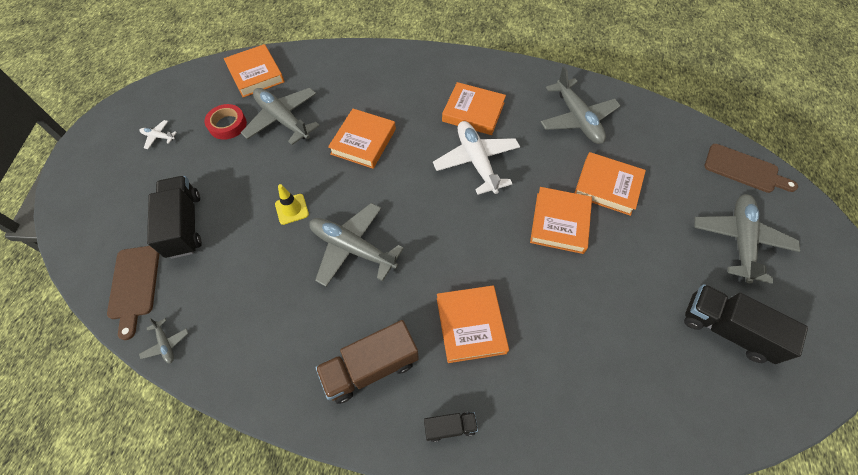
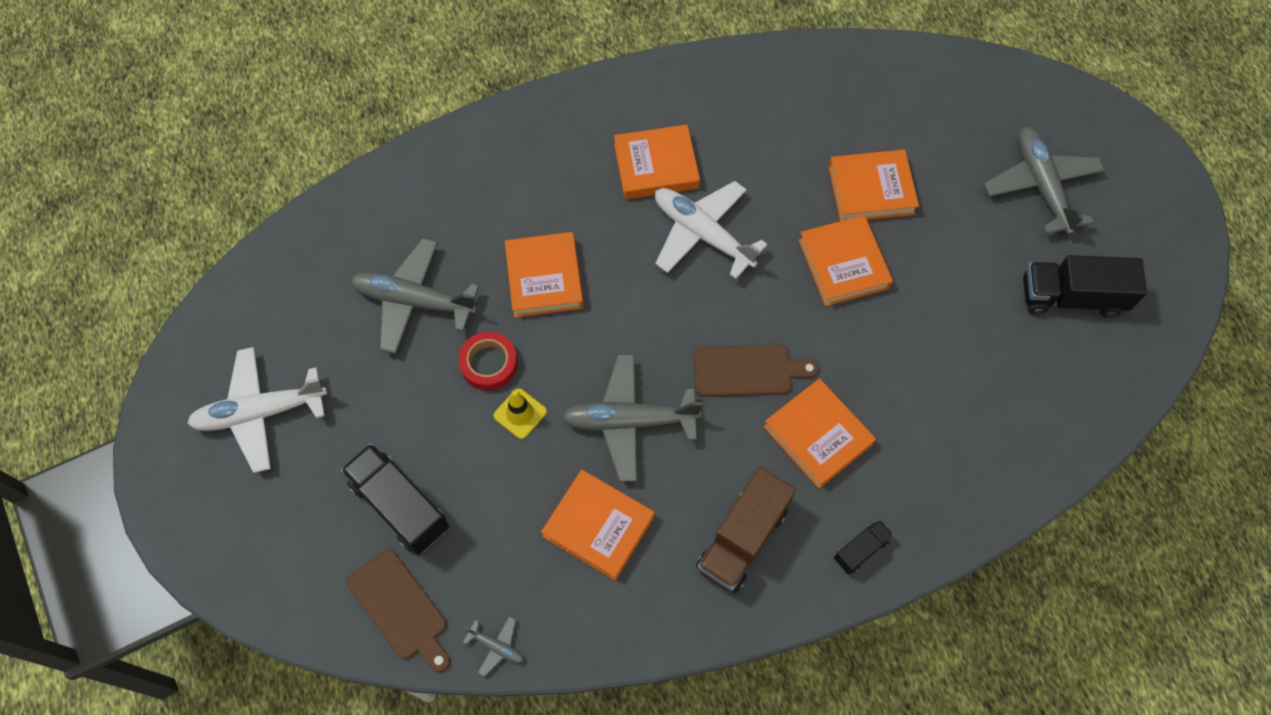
camera: 30 degrees left, 5 degrees up
white plane [140,120,177,149] -> white plane [187,347,327,473], size x2.29
red tape [204,104,247,140] -> red tape moved to [458,332,518,390]
orange book [224,44,284,98] -> orange book moved to [541,470,655,581]
grey plane [541,66,621,144] -> none
brown cutting board [705,144,798,193] -> brown cutting board moved to [694,345,819,397]

